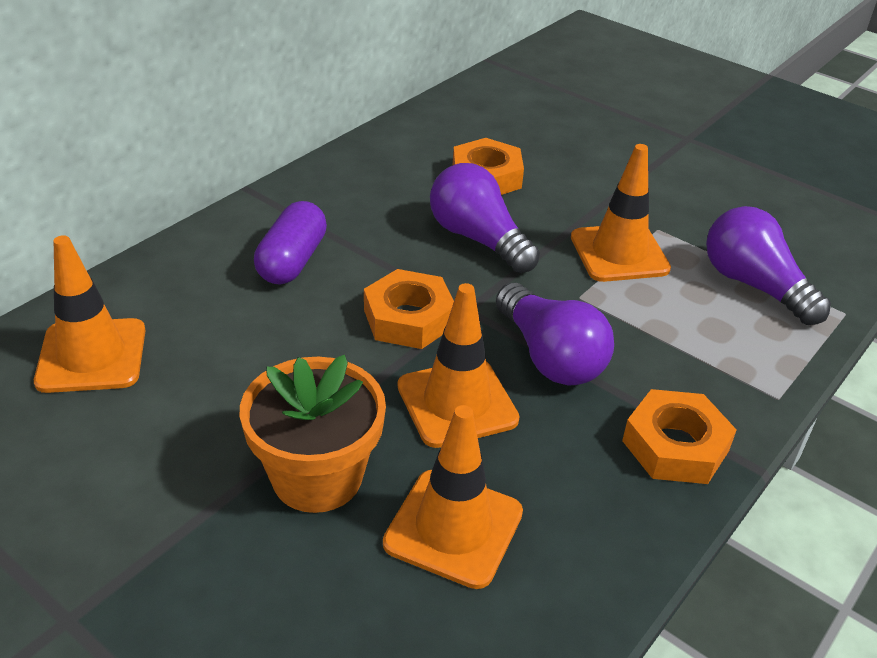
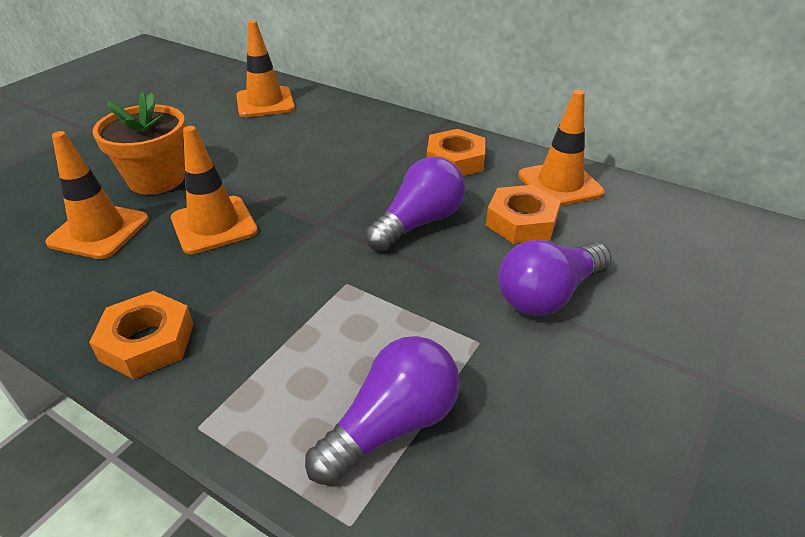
camera: 85 degrees right, 0 degrees up
purple capsule [254,201,327,284] -> none
orange nut [364,269,454,349] -> orange nut moved to [427,129,485,176]
purple light bulb [496,283,614,385] -> purple light bulb moved to [498,240,612,316]
orange traffic cone [571,144,671,282] -> orange traffic cone moved to [518,90,604,206]

